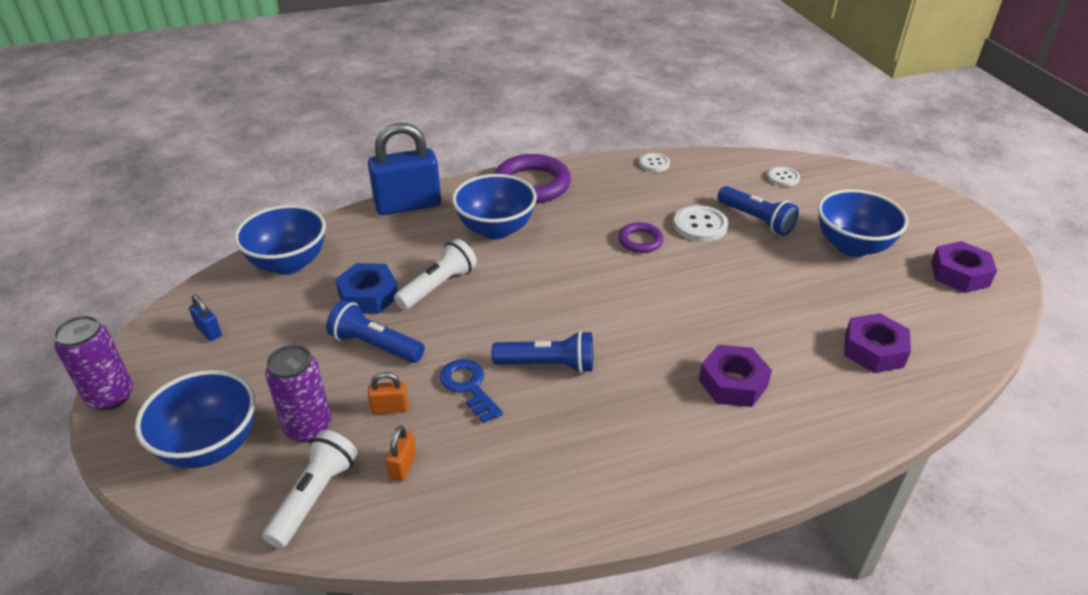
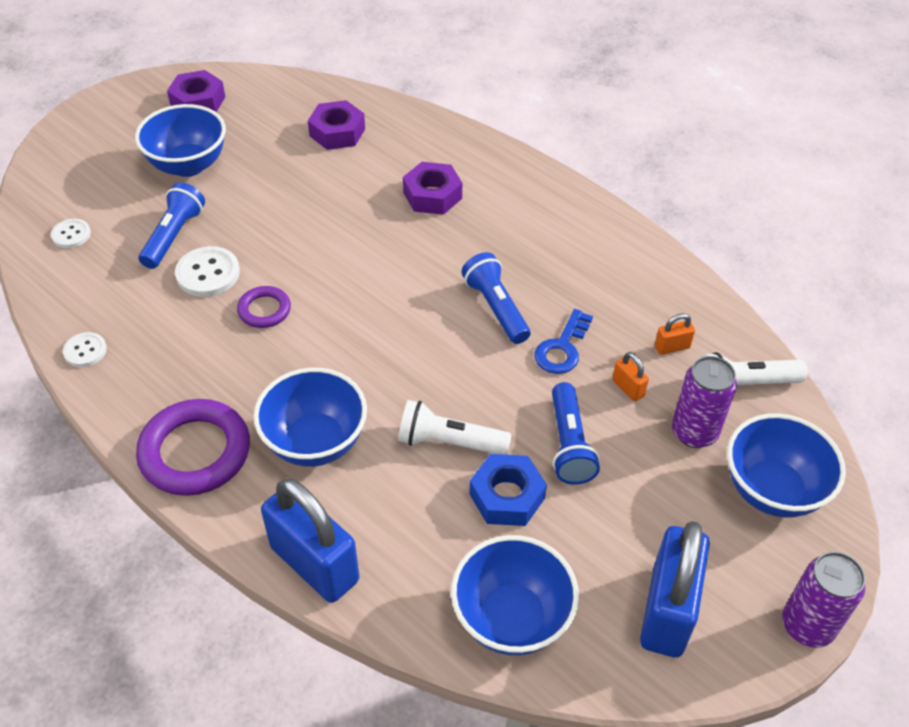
camera: 120 degrees left, 10 degrees up
blue padlock [189,295,222,341] -> blue padlock [640,521,710,657], size x2.38

